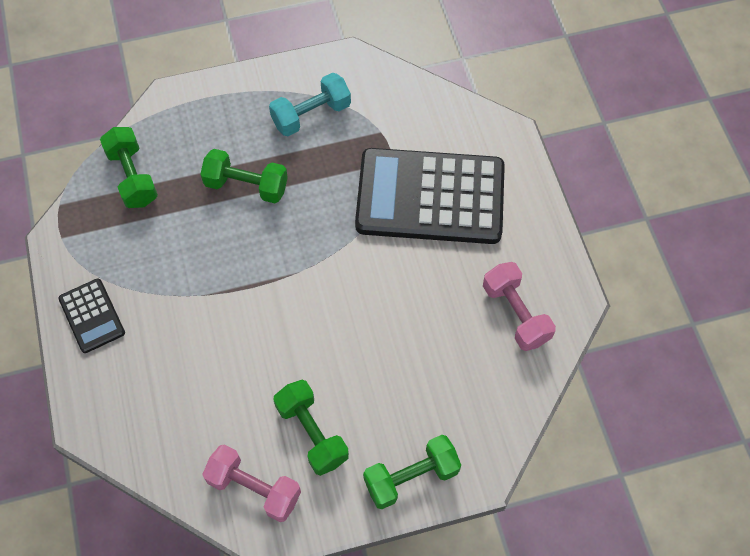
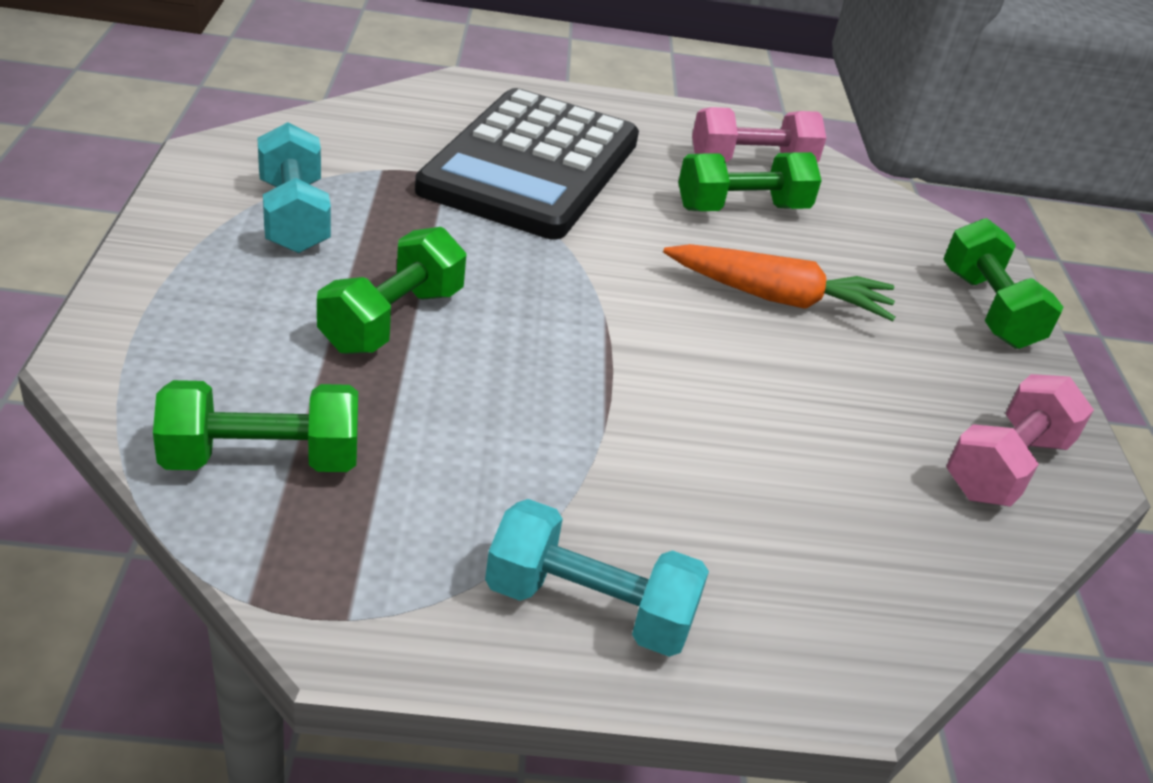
camera: 80 degrees left, 25 degrees down
black calculator [58,278,125,353] -> turquoise dumbbell [485,499,709,657]
green dumbbell [273,380,349,476] -> green dumbbell moved to [678,152,822,211]
none -> orange carrot [663,244,895,321]

